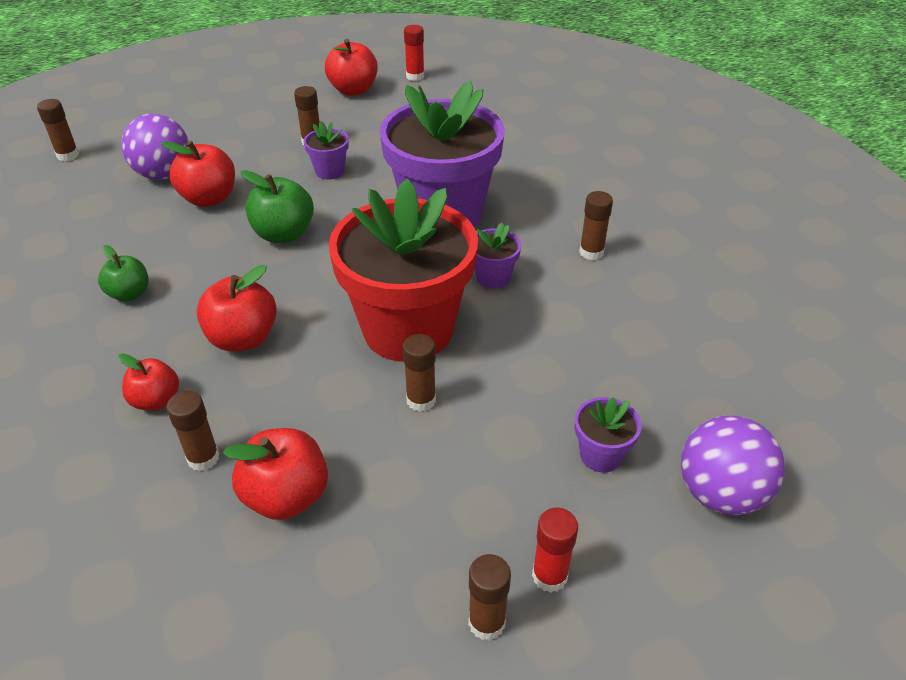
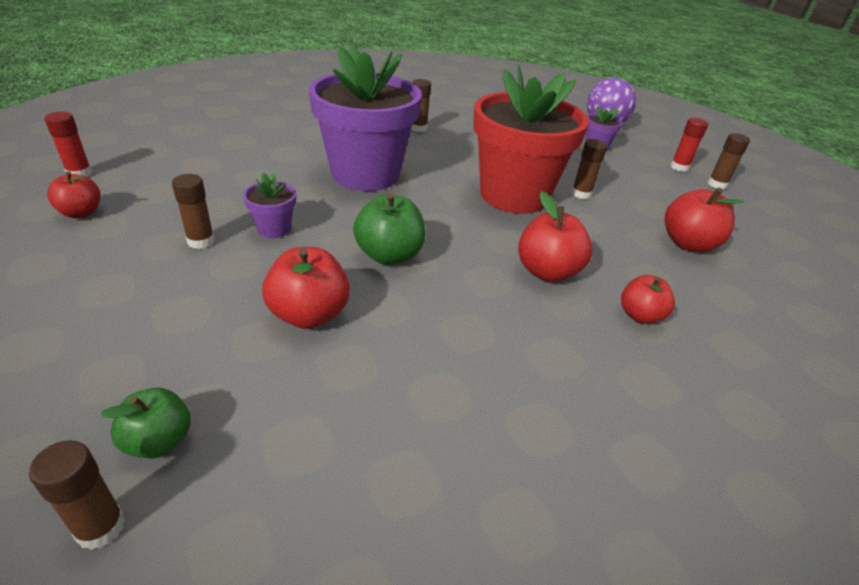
camera: 95 degrees left, 5 degrees down
green apple [98,245,149,302] -> green apple moved to [100,388,191,459]
purple ball [121,114,189,180] -> none
brown glue stick [167,391,219,471] -> none
red apple [325,39,378,96] -> red apple [47,171,101,218], size x0.65
purple flower pot [475,223,521,289] -> none

